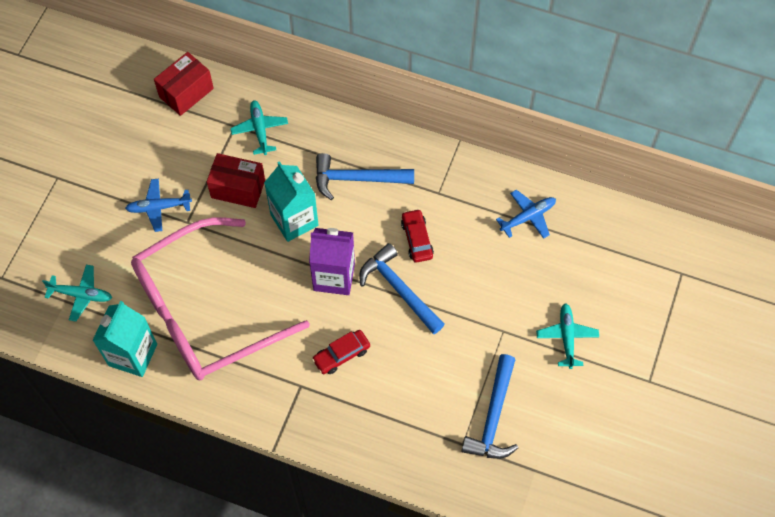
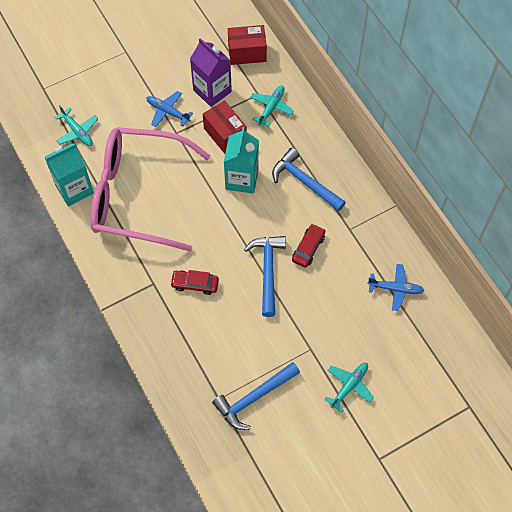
camera: 40 degrees right, 0 degrees up
purple carton [309,228,355,295] -> purple carton moved to [190,38,232,107]

